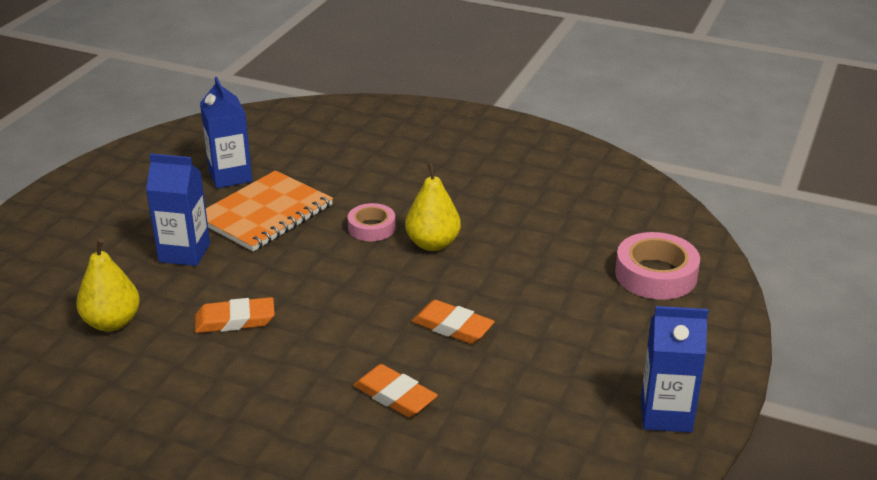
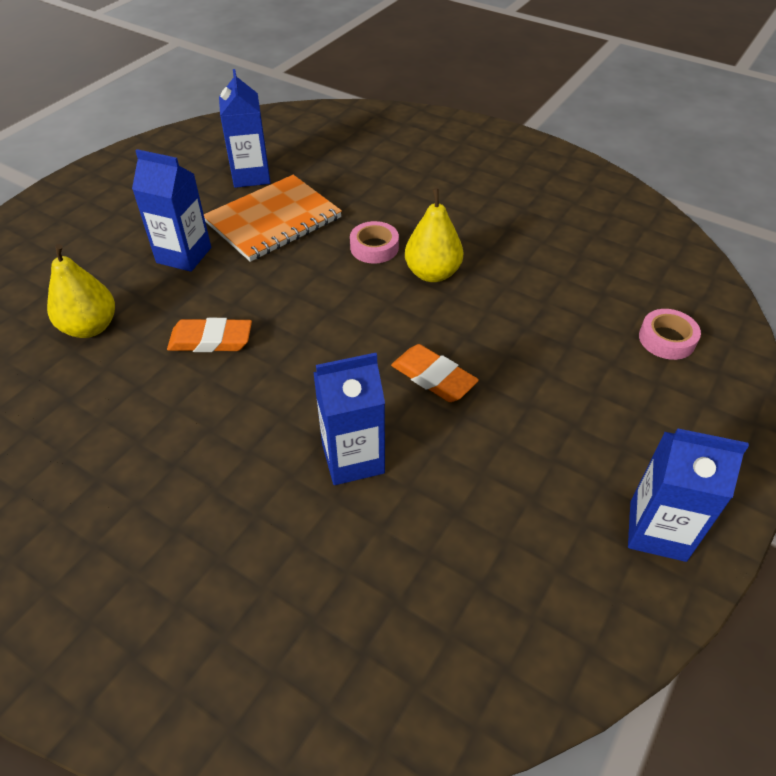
camera: 10 degrees right, 15 degrees up
orange eraser [353,364,438,417] -> blue carton [313,353,385,485]
pink tape [615,232,700,300] -> pink tape [639,309,701,360], size x0.62

